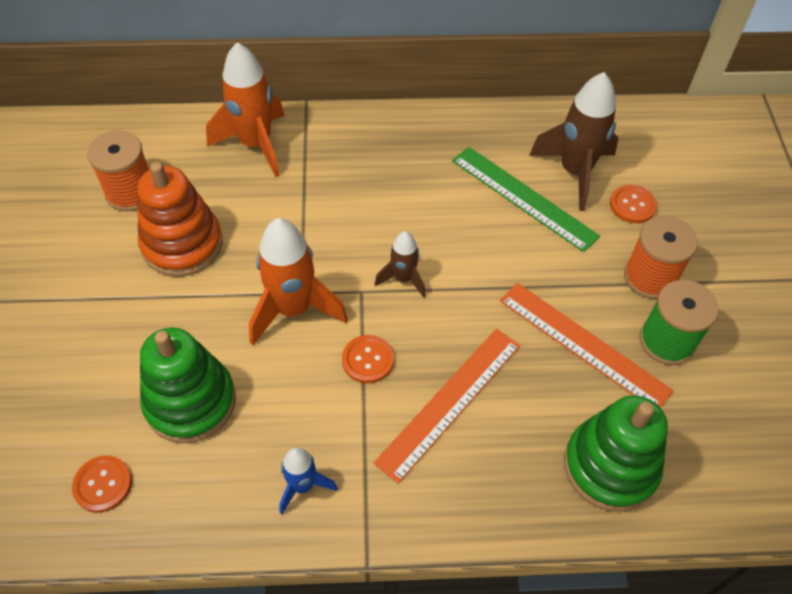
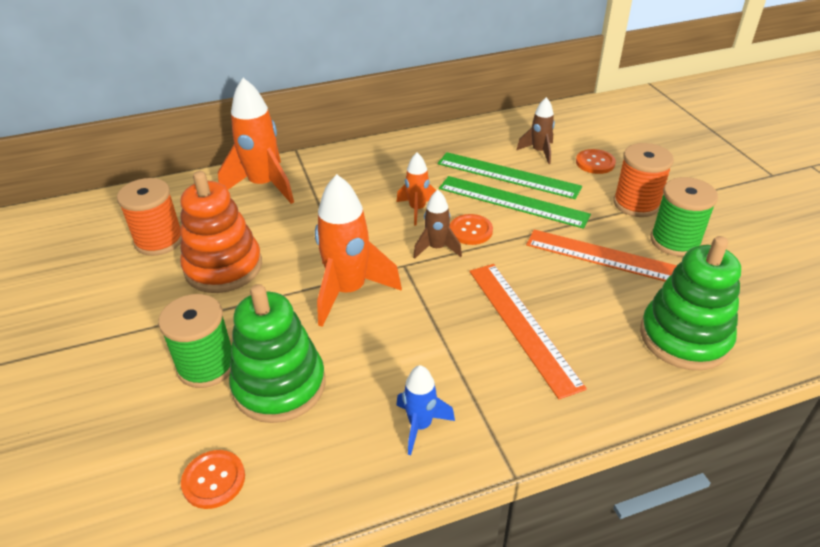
camera: 15 degrees left, 15 degrees down
orange button [342,335,394,383] -> orange button moved to [450,214,493,245]
orange ruler [373,329,520,484] -> orange ruler turned 45 degrees counterclockwise [470,264,587,399]
brown rocket [529,72,618,211] -> brown rocket [516,97,555,164], size x0.55
none -> green spool [158,294,232,388]
none -> orange rocket [397,153,437,226]
none -> green ruler [439,176,591,229]

